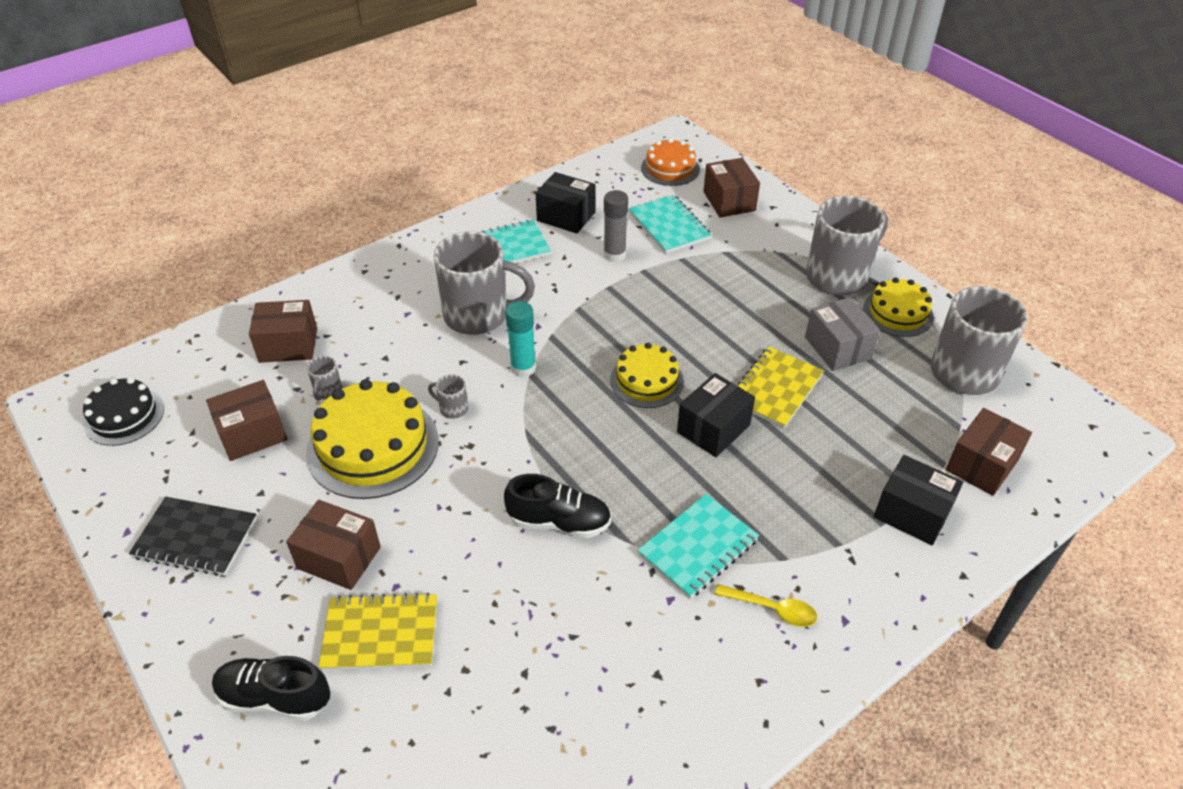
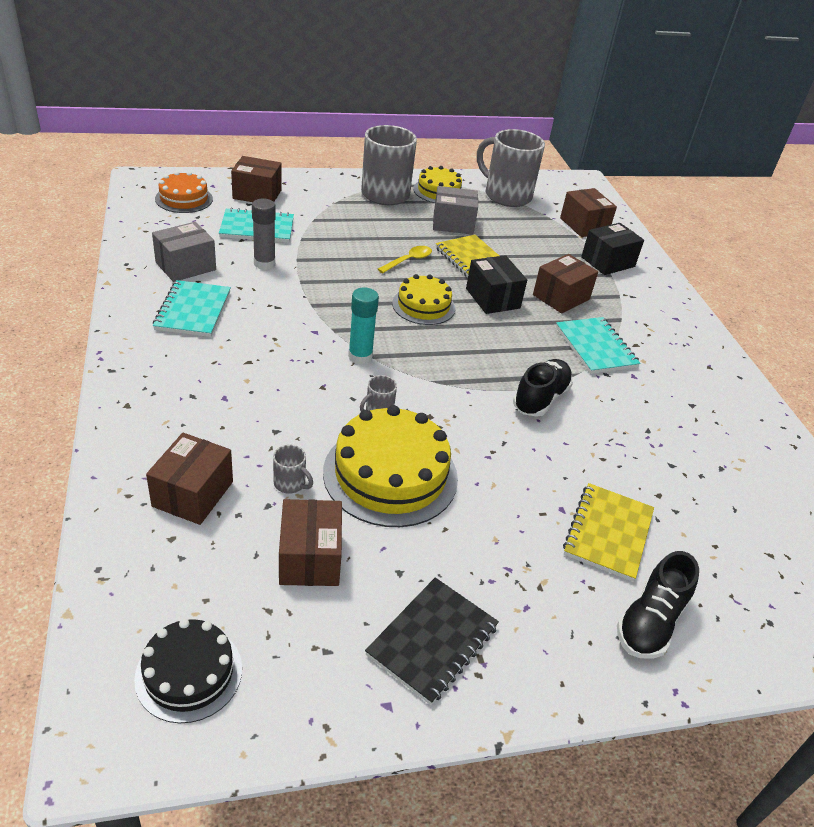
camera: 70 degrees left, 5 degrees down
brown box [286,500,381,590] -> brown box moved to [533,254,598,314]
grey mug [434,231,535,335] -> none
black box [536,172,596,233] -> grey box [152,222,216,282]
yellow spoon [714,584,817,627] -> yellow spoon moved to [378,246,432,273]

